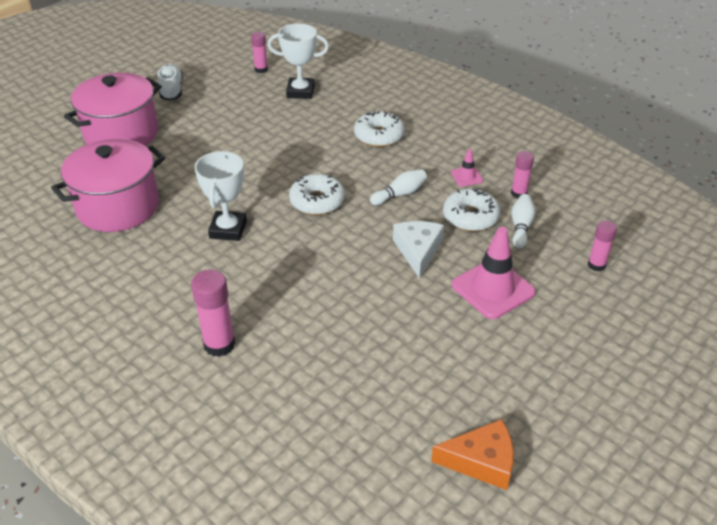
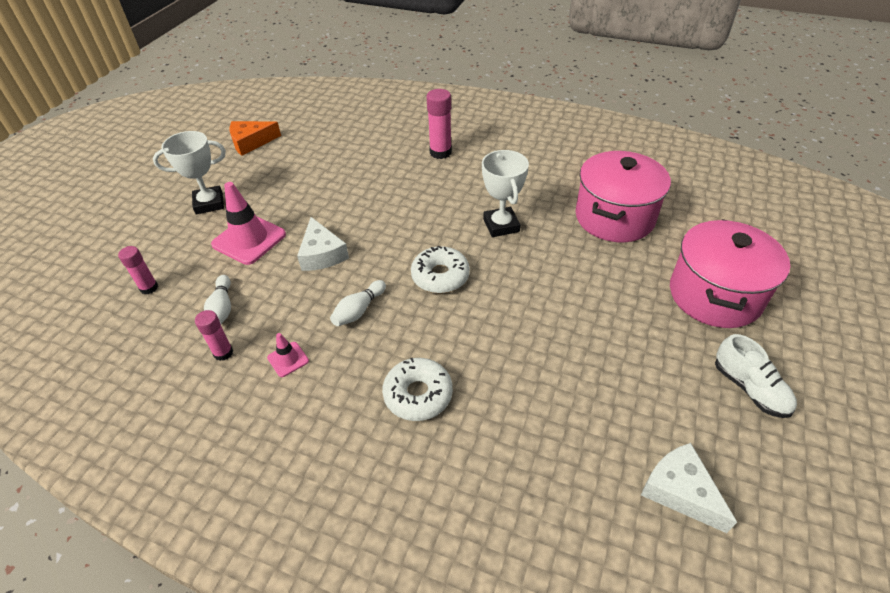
camera: 160 degrees right, 5 degrees up
pink glue stick [251,32,268,73] -> white cheese [641,443,737,533]
white trophy [268,24,329,99] -> white trophy moved to [153,131,226,214]
white donut [443,188,500,231] -> none

